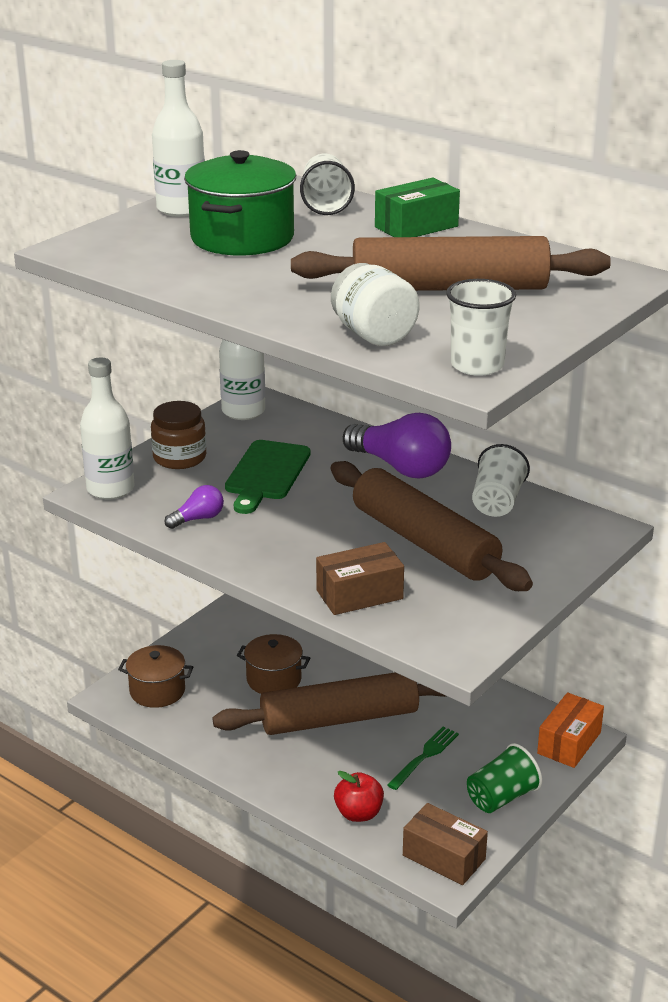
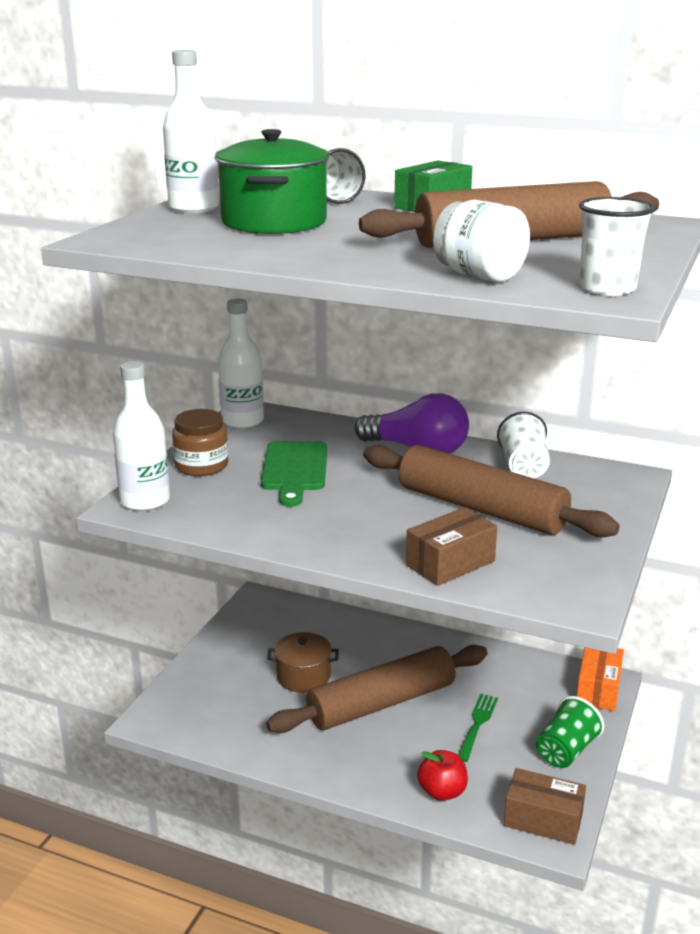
camera: 15 degrees left, 5 degrees down
brown pot [118,645,193,708] -> none
purple light bulb [164,485,224,529] -> none

